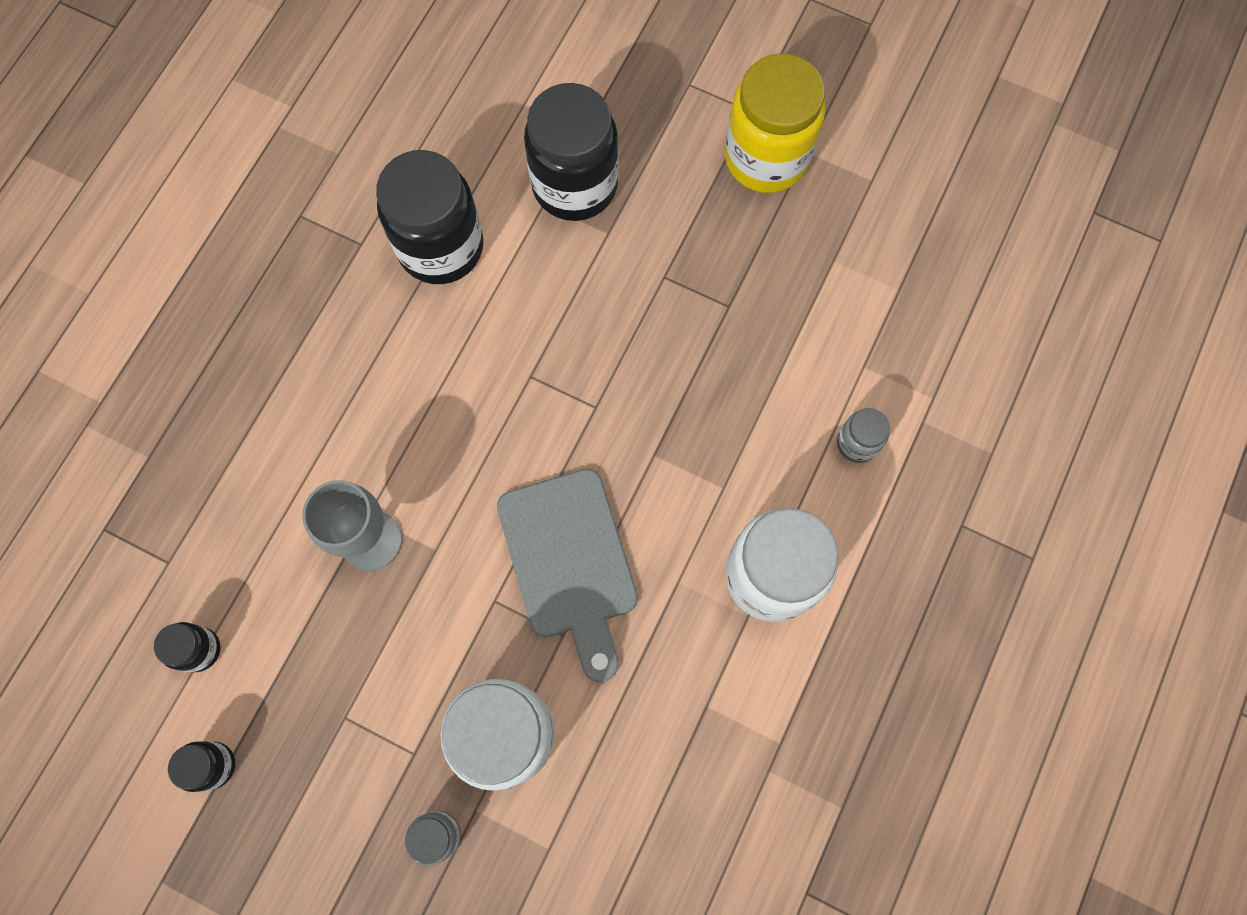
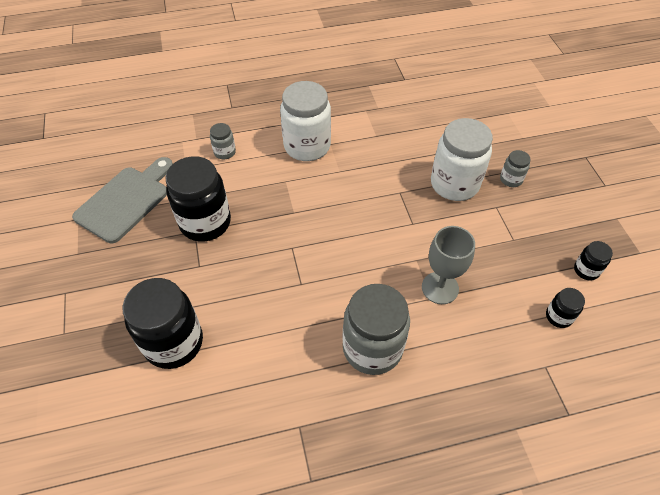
camera: 130 degrees left, 20 degrees down
black jar [376,150,483,284] -> black jar moved to [165,156,231,242]
grey cutting board [497,469,638,682] -> grey cutting board moved to [72,157,173,243]
yellow jar [725,53,825,193] -> none
none -> grey jar [342,284,410,375]

